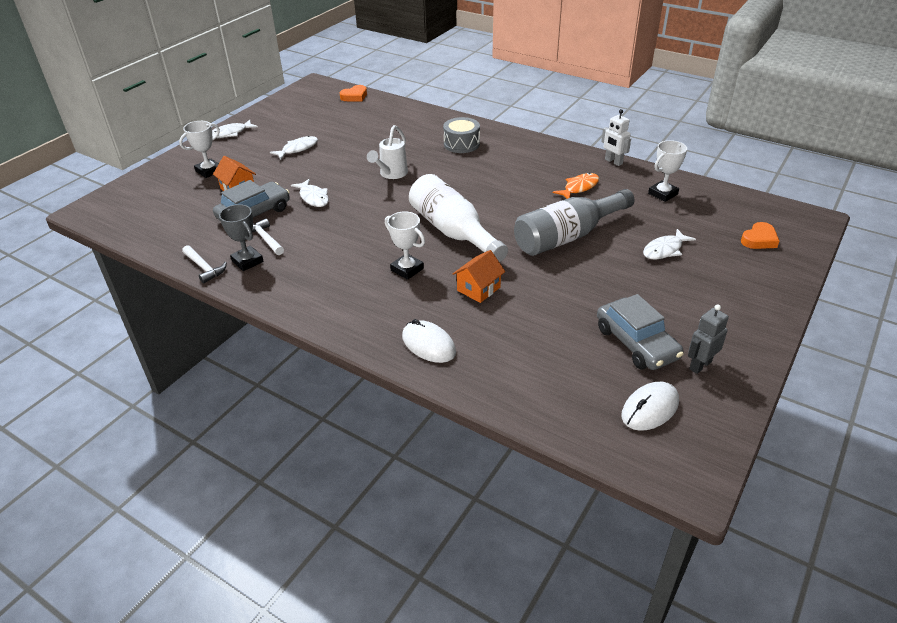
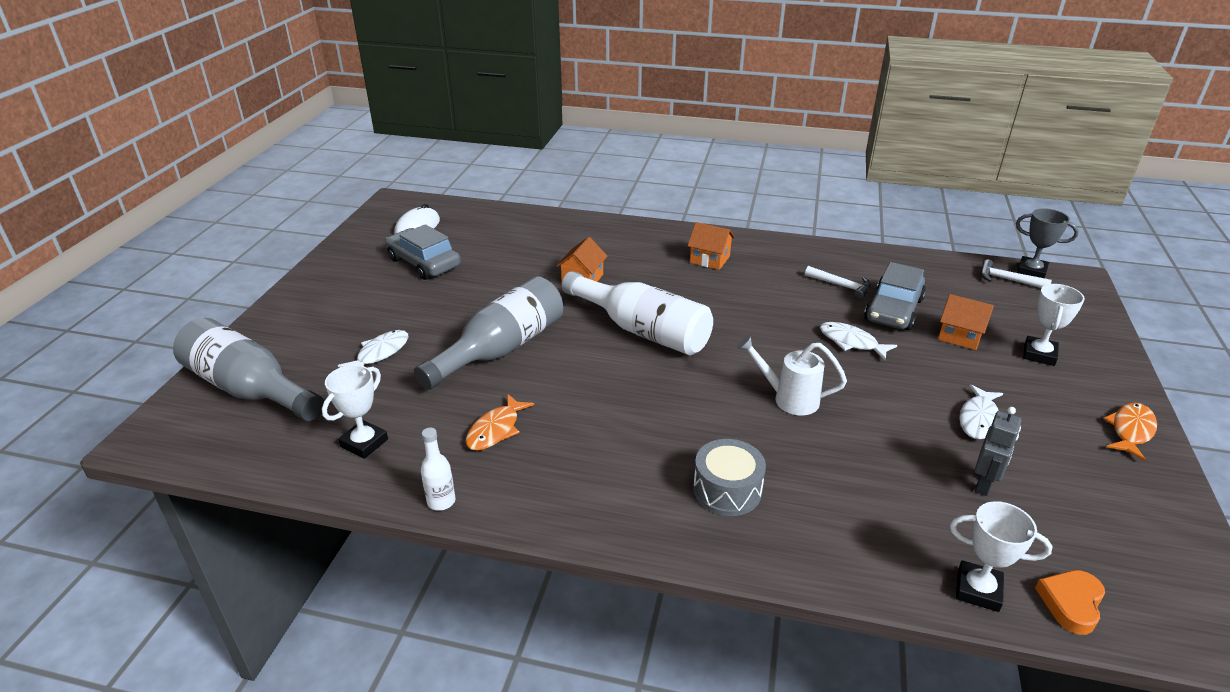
camera: 160 degrees right, 5 degrees down
white hammer [182,245,227,284] -> white hammer moved to [981,259,1052,288]
white fish [212,120,258,138] -> orange fish [1103,403,1157,461]
grey trophy [219,204,264,271] -> grey trophy moved to [1016,208,1079,278]
white watering can [367,125,408,179] -> white watering can turned 75 degrees counterclockwise [737,335,847,416]
white trophy [385,211,425,280] -> white trophy moved to [950,501,1052,612]
white mouse [402,319,456,363] -> none
white robot [601,109,631,166] -> white bottle [421,428,456,511]
grey robot [688,304,729,374] -> grey robot moved to [975,407,1021,496]
orange heart [741,222,780,249] -> grey bottle [173,318,324,421]
none -> orange house [688,222,735,270]

